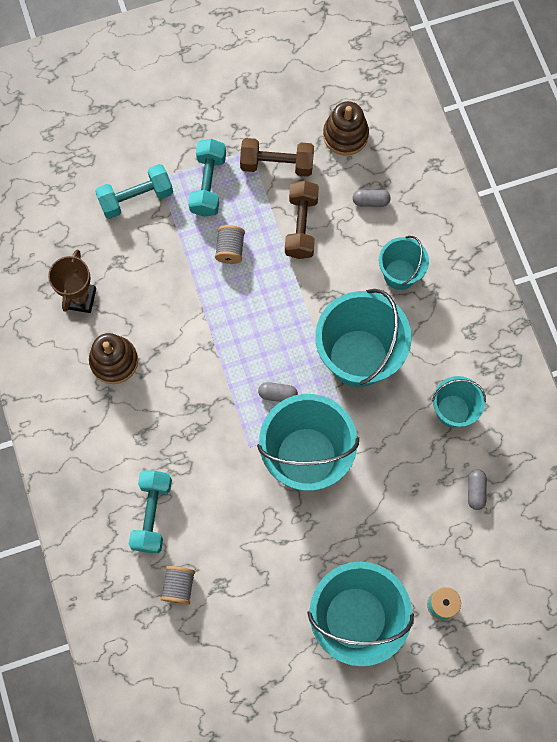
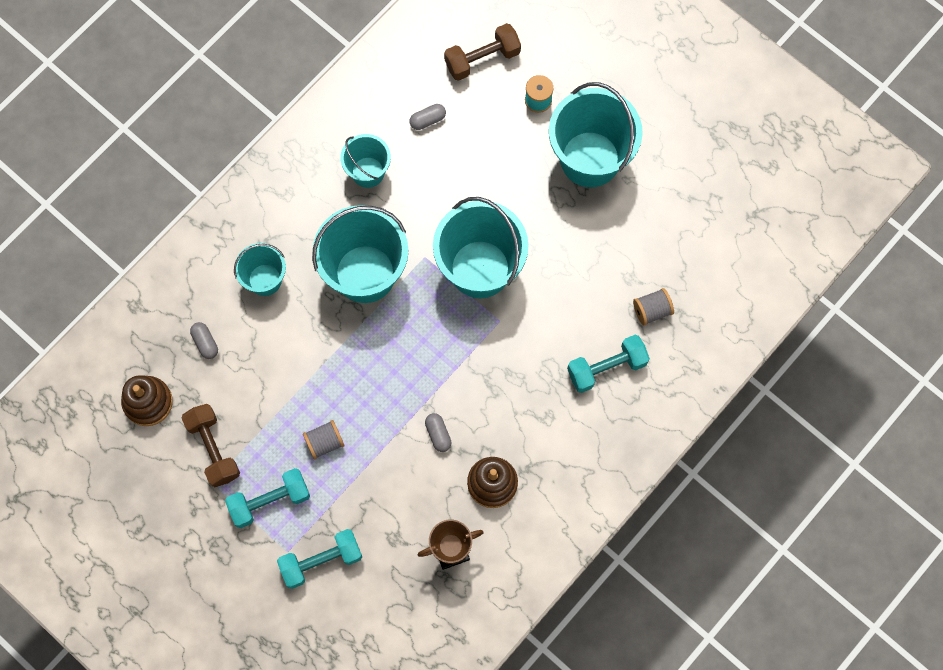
camera: 120 degrees left, 0 degrees up
turquoise dumbbell [95,164,173,219] -> turquoise dumbbell turned 60 degrees counterclockwise [277,529,362,589]
grey capsule [258,382,298,402] -> grey capsule moved to [425,413,452,452]
brown dumbbell [285,180,319,259] -> brown dumbbell moved to [444,23,521,81]

